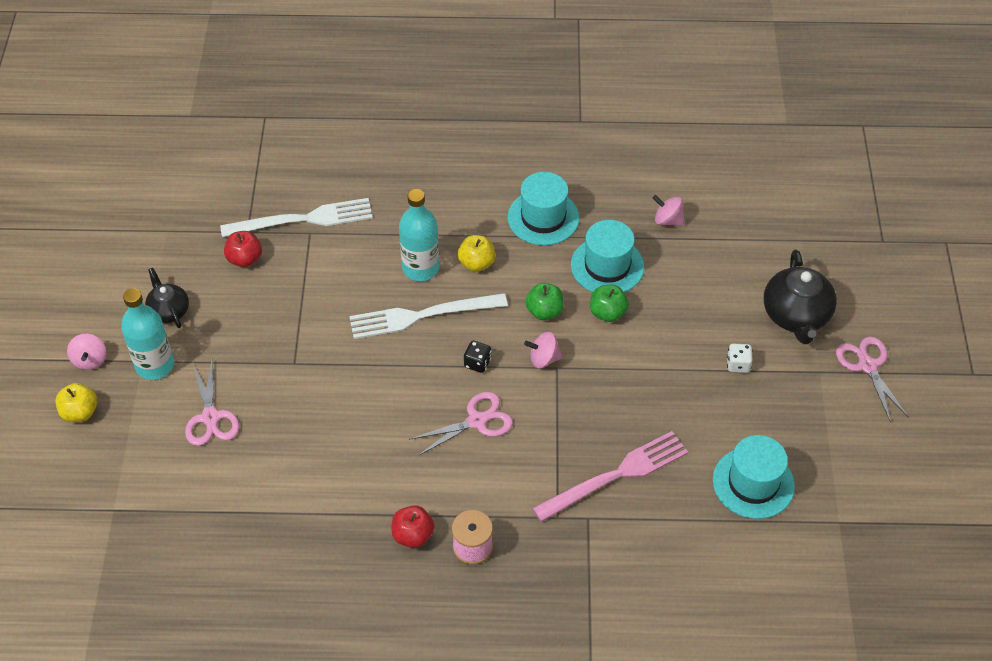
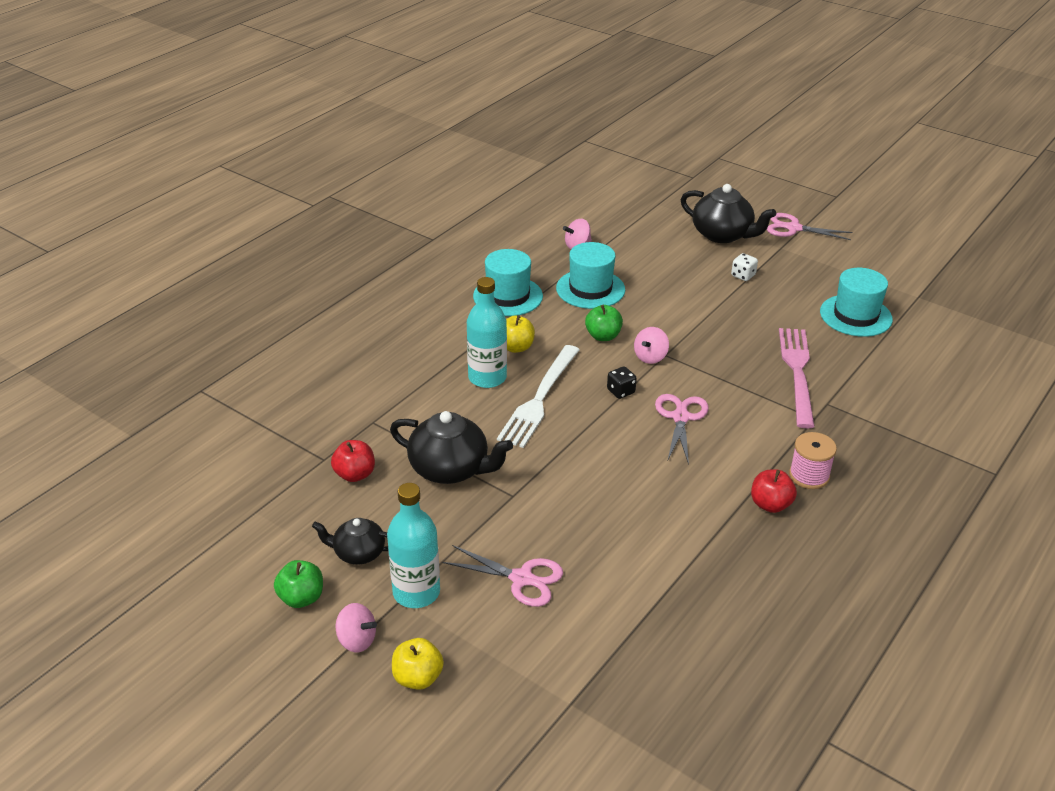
camera: 55 degrees left, 15 degrees down
white fork [220,198,373,237] -> none
green apple [590,285,629,322] -> green apple moved to [274,560,323,608]
none -> black teapot [390,411,513,484]

